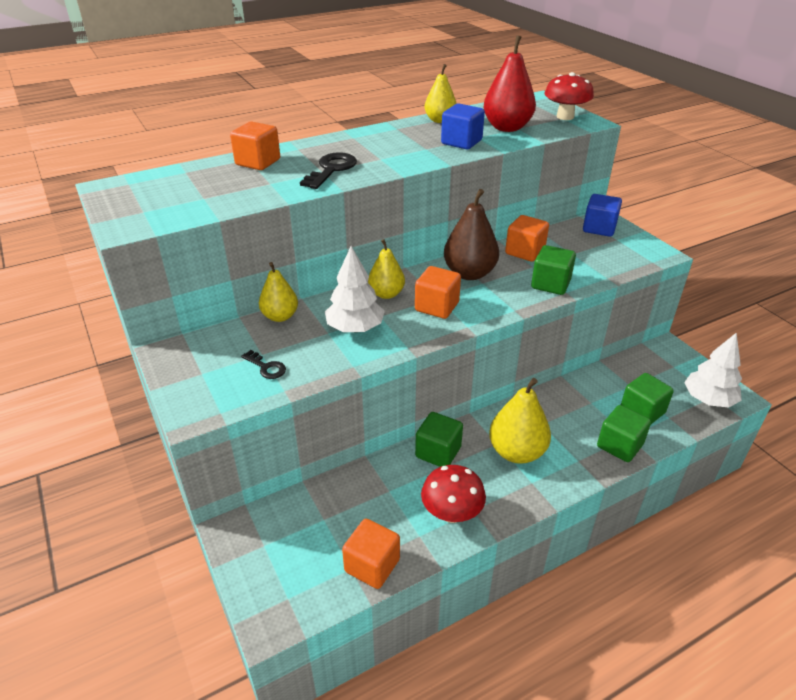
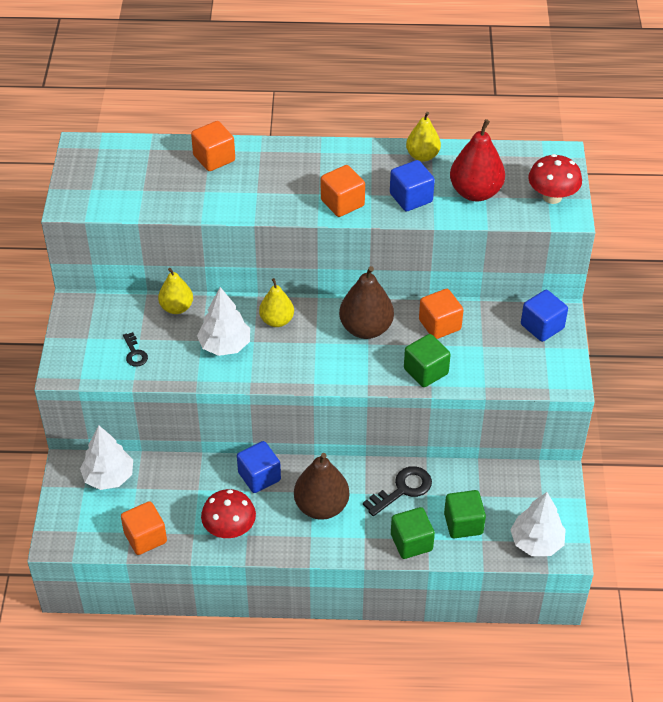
camera: 30 degrees right, 10 degrees up
black key [300,152,357,189] -> black key moved to [363,466,432,516]
orange cube [415,266,461,319] -> orange cube moved to [321,165,365,217]
green cube [415,412,463,467] -> blue cube [237,441,281,493]
yellow pear [489,378,551,464] -> brown pear [294,453,349,520]
none -> white tree [80,425,133,490]

